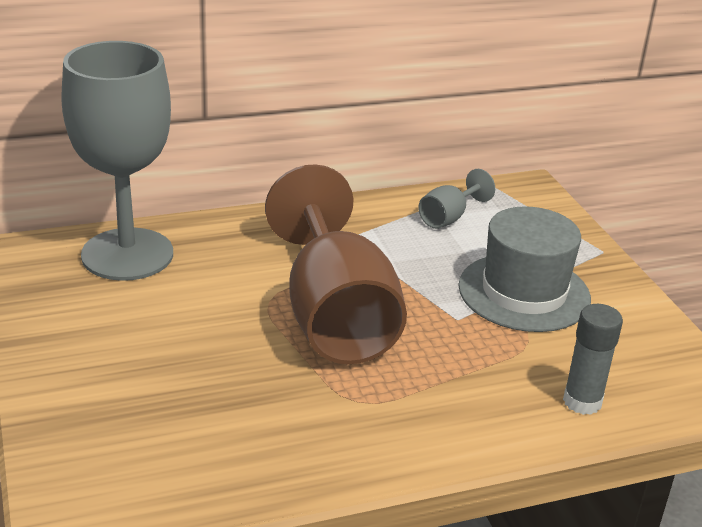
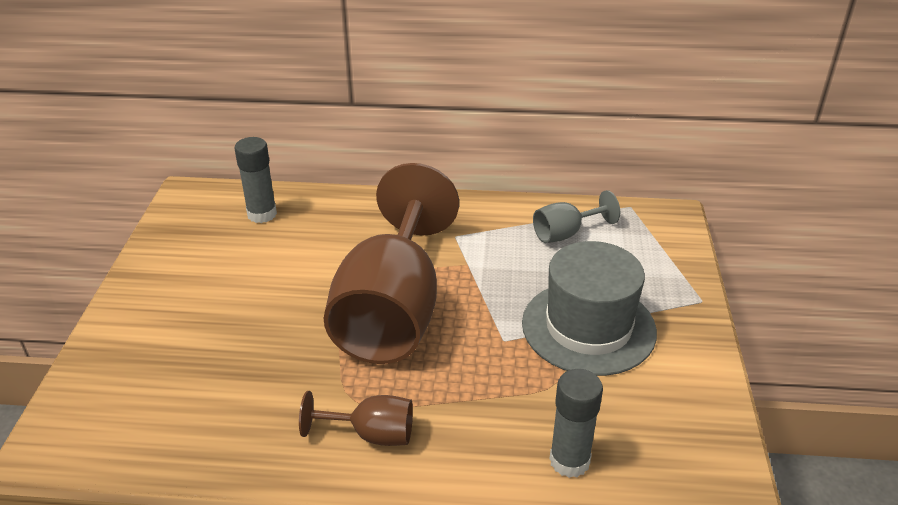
camera: 25 degrees right, 5 degrees up
grey goblet [61,41,173,281] -> grey glue stick [234,137,277,223]
none -> brown goblet [299,391,413,446]

